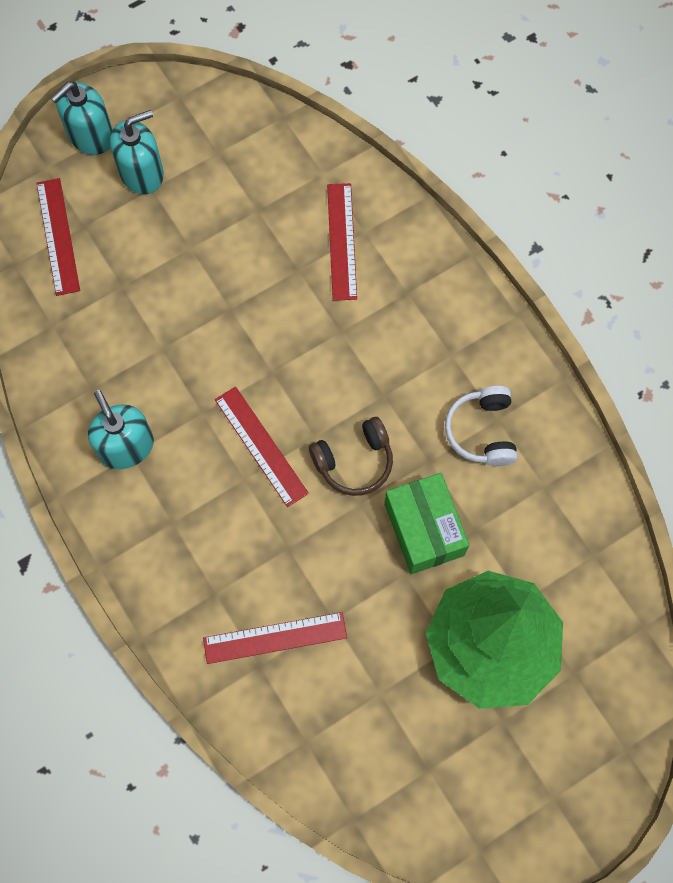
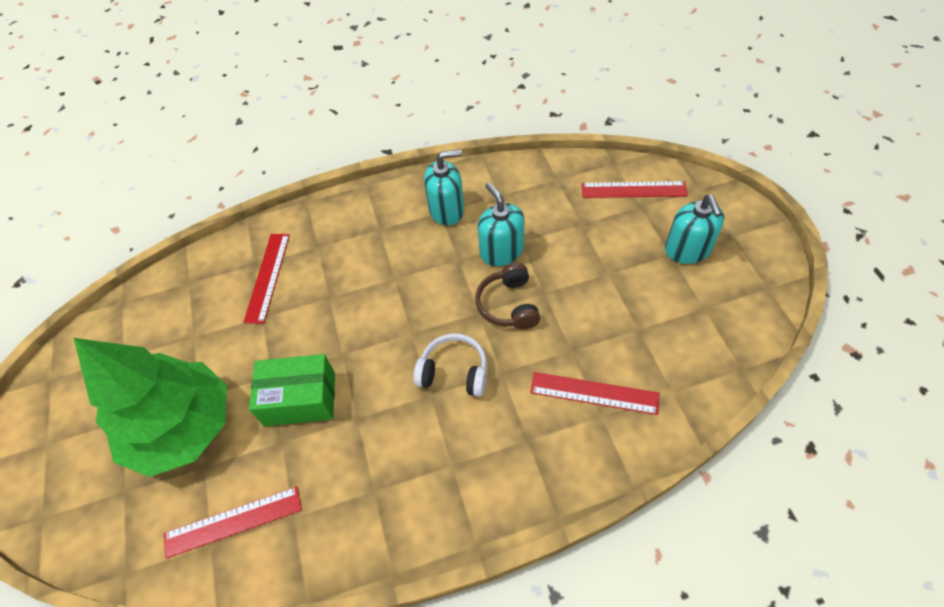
camera: 110 degrees right, 15 degrees down
turquoise soap dispenser [51,82,113,155] -> turquoise soap dispenser moved to [478,182,524,266]
red ruler [215,387,309,507] -> red ruler moved to [164,486,302,559]
brown headphones [309,417,393,496] -> brown headphones moved to [475,263,540,329]
white headphones [445,386,517,466] -> white headphones moved to [413,334,487,397]

